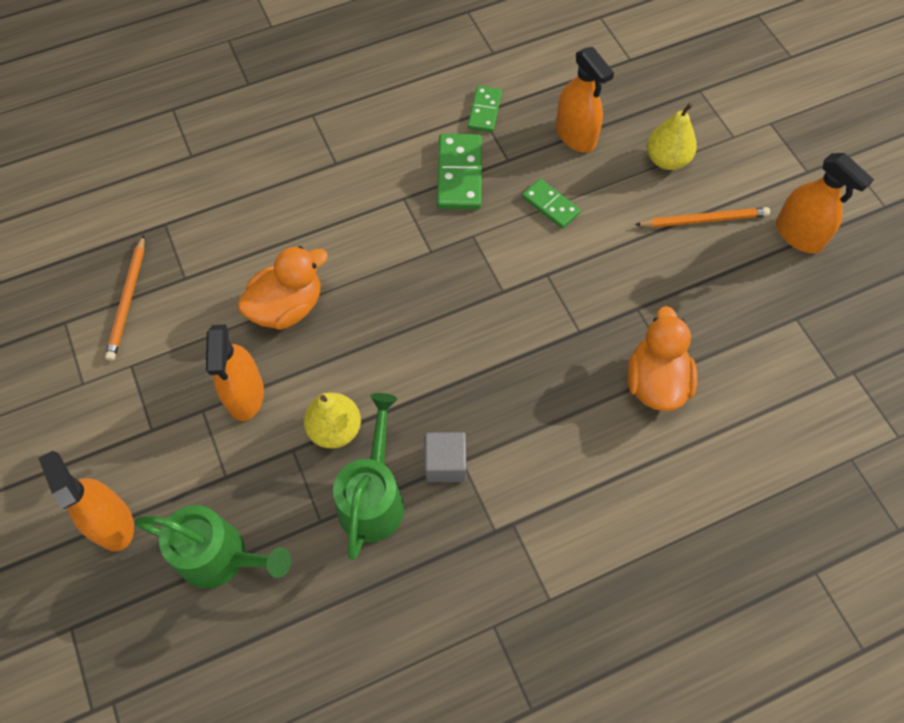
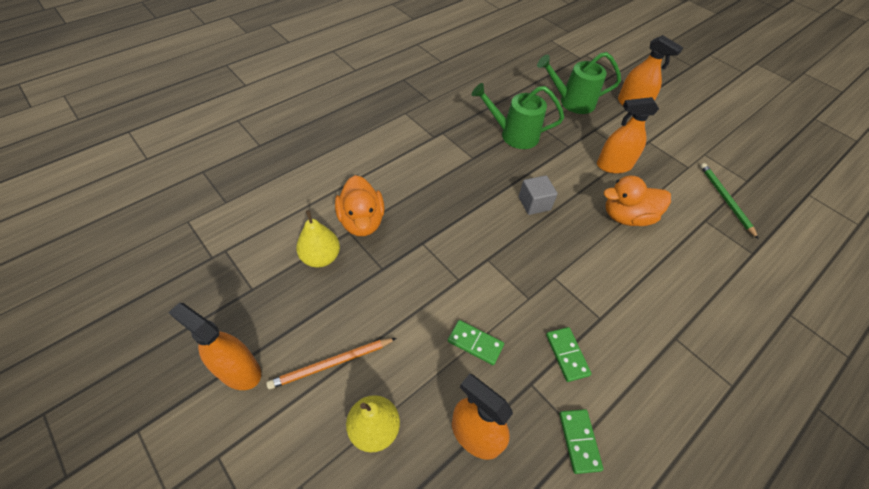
camera: 160 degrees right, 10 degrees down
orange pencil [105,235,145,361] -> green pencil [700,163,759,239]
orange spray bottle [206,324,264,421] -> orange spray bottle turned 75 degrees counterclockwise [597,97,659,174]
orange duck [237,246,328,330] -> orange duck turned 45 degrees clockwise [604,176,671,226]
yellow pear [304,393,361,448] -> yellow pear moved to [296,210,340,267]
green watering can [333,393,404,560] -> green watering can turned 105 degrees clockwise [472,83,564,149]
grey cube [425,432,466,482] -> grey cube moved to [519,175,558,215]
green domino [437,134,482,210] -> green domino [546,327,591,382], size x0.63

